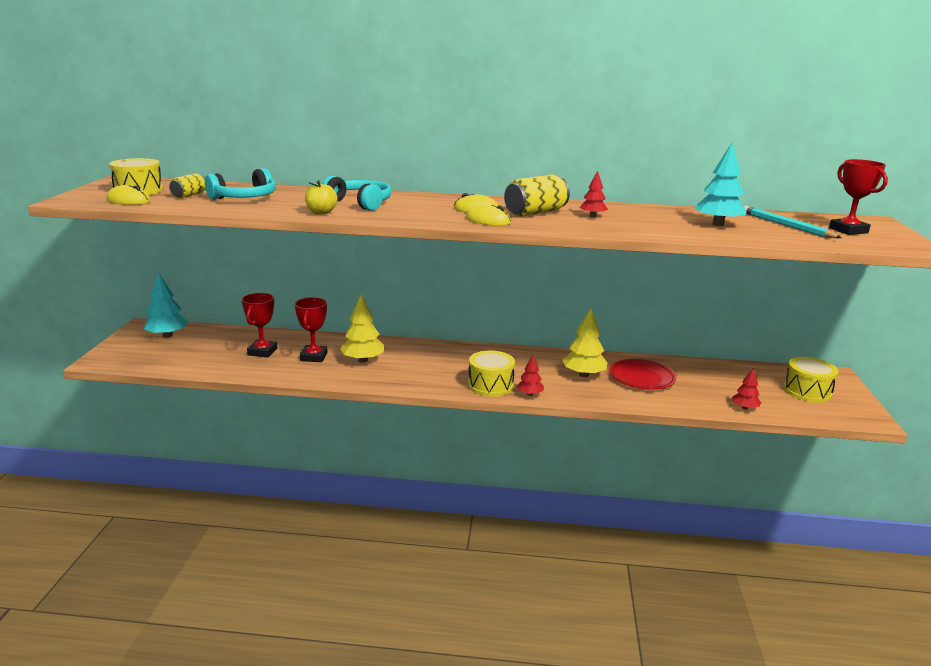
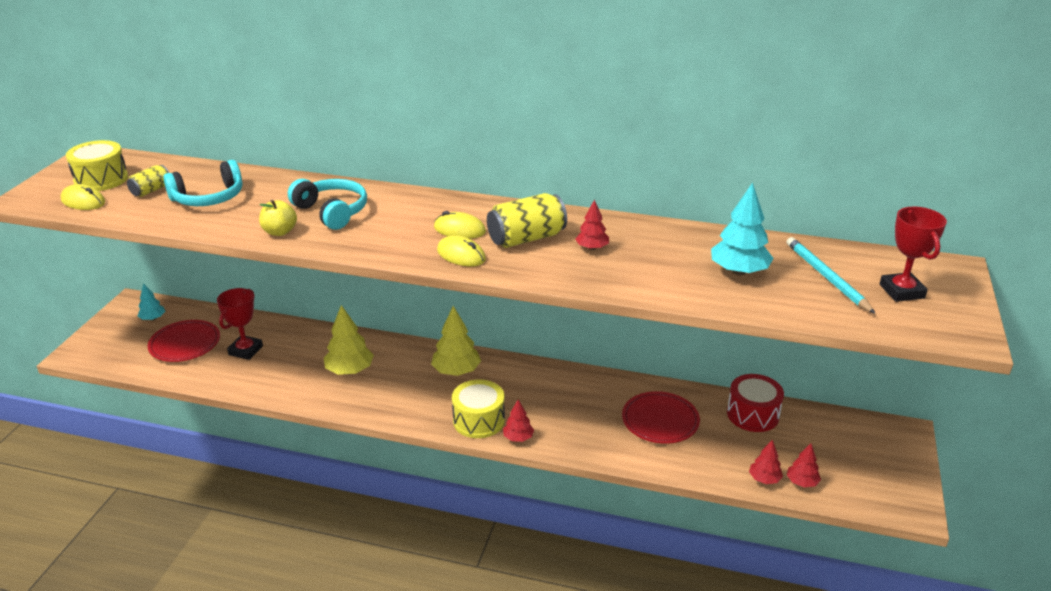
camera: 10 degrees right, 10 degrees up
turquoise tree [144,272,189,338] -> turquoise tree [138,283,165,321], size x0.58
red trophy [295,297,328,362] -> none
yellow tree [562,308,608,377] -> yellow tree moved to [431,306,481,376]
yellow drum [783,357,839,403] -> none
none -> red plate [148,320,220,362]
none -> red drum [727,374,784,432]
none -> red tree [787,443,821,487]

